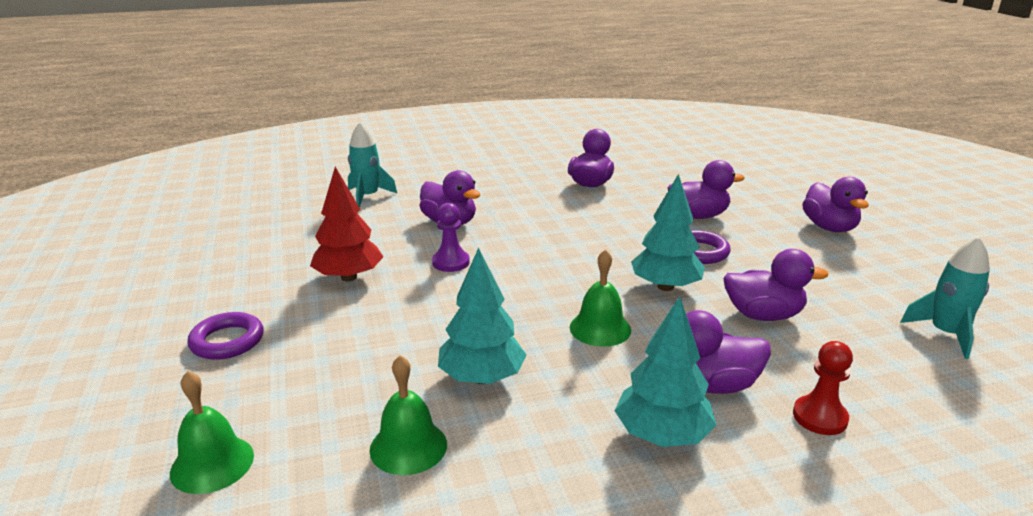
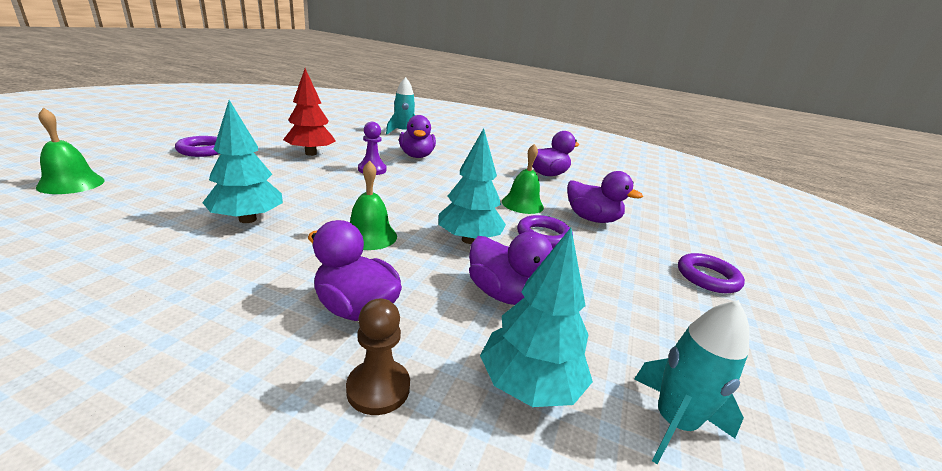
camera: 35 degrees right, 0 degrees up
green bell [370,355,447,475] -> green bell moved to [502,144,544,214]
turquoise tree [615,296,717,447] -> turquoise tree moved to [480,228,593,407]
red pawn [793,341,853,435] -> brown pawn [346,298,410,415]
purple duck [802,177,869,232] -> purple ring [678,253,745,293]

